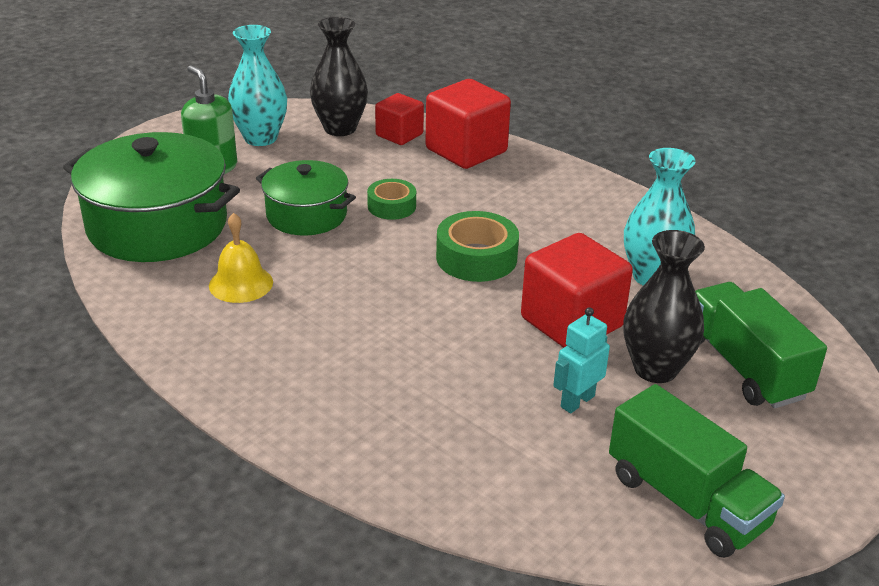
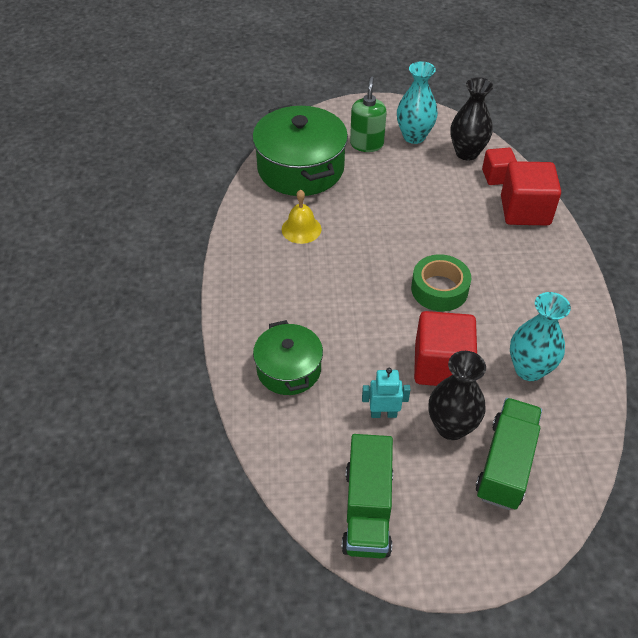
camera: 45 degrees right, 15 degrees up
green pot [256,160,356,236] -> green pot moved to [253,320,323,395]
green tape [367,179,416,220] -> none

